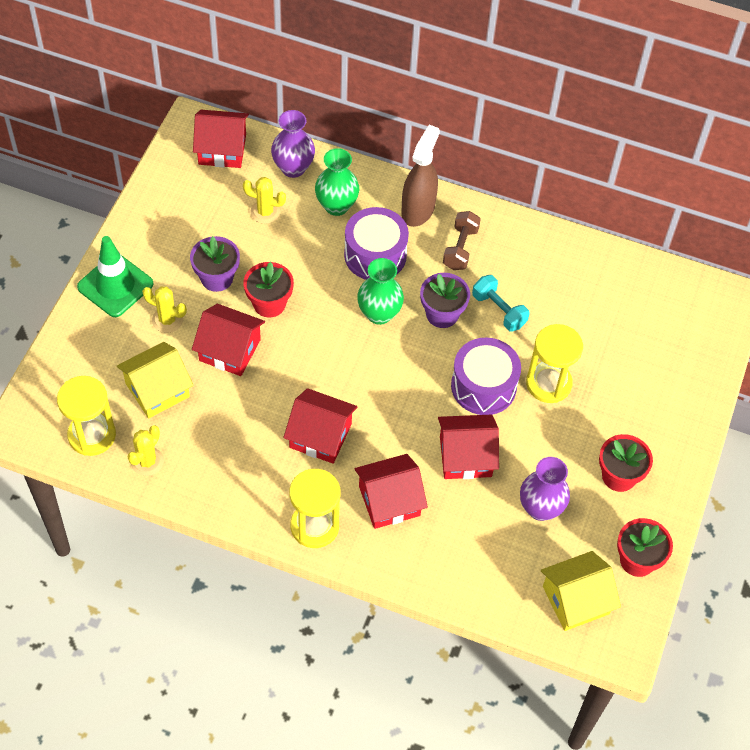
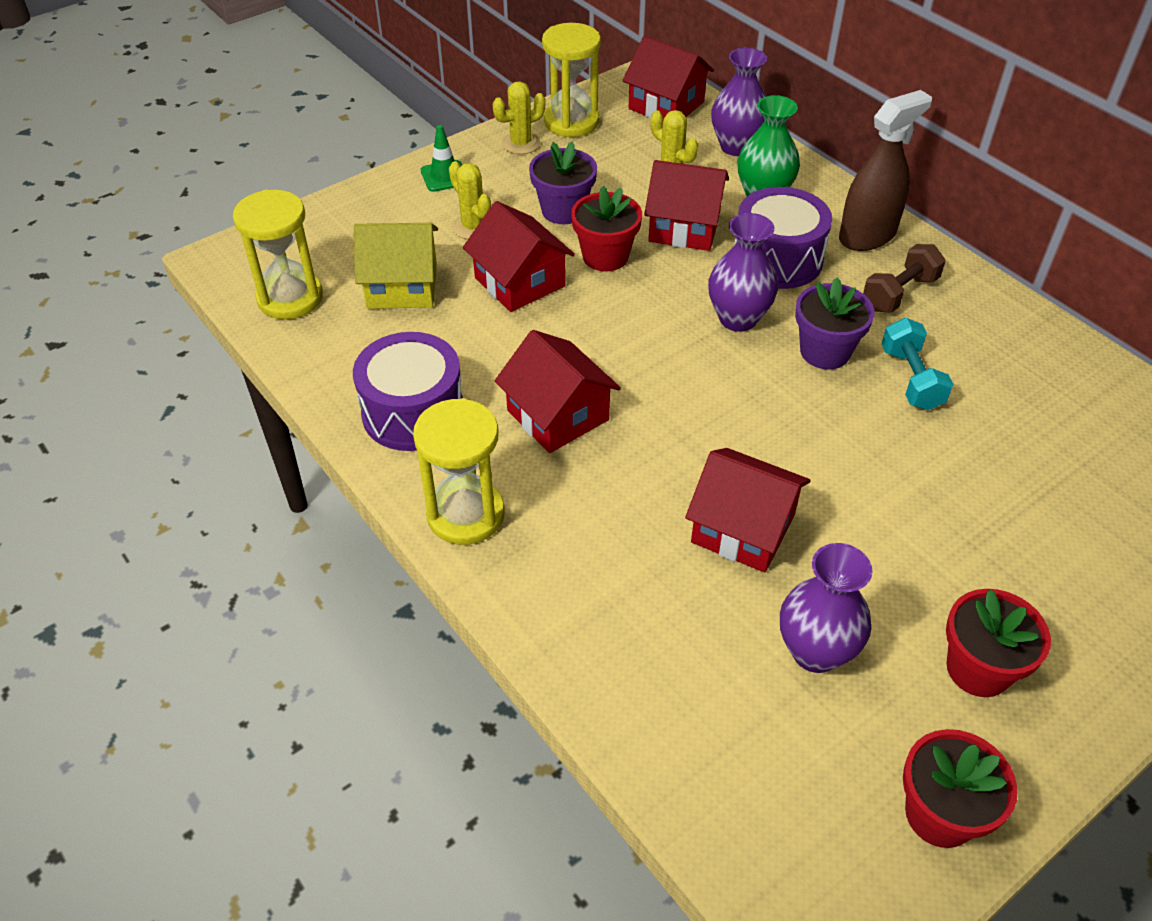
camera: 35 degrees right, 10 degrees down
green traffic cone [77,236,153,317] -> green traffic cone [421,125,462,192], size x0.55
yellow cactus [128,425,164,476] -> yellow cactus moved to [493,81,545,154]
red house [355,454,428,529] -> red house moved to [644,160,729,251]
green vase [357,258,404,325] -> purple vase [708,213,778,332]
purple drum [451,337,521,415] -> purple drum moved to [353,332,463,451]
yellow hourglass [526,324,583,403] -> yellow hourglass moved to [542,23,601,137]
yellow house [541,551,621,631] -> none

